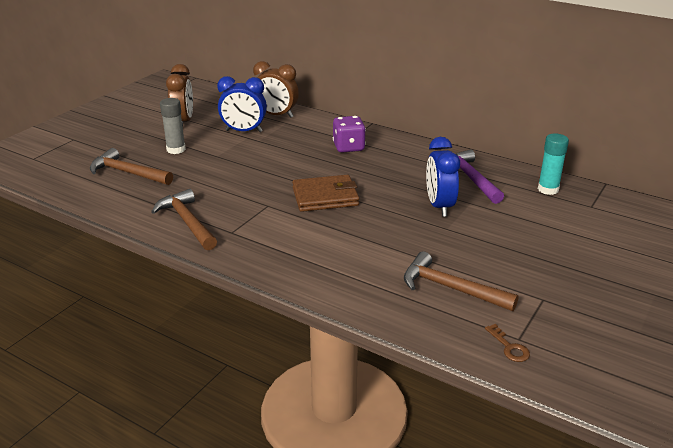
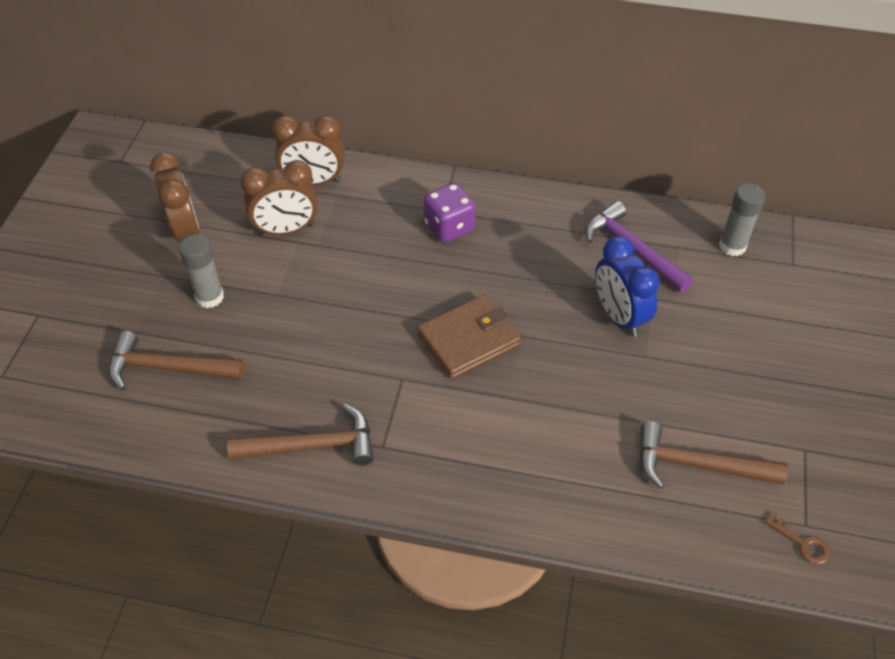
camera: 20 degrees left, 20 degrees up
brown hammer [151,189,217,250] -> brown hammer turned 135 degrees clockwise [227,404,374,466]
blue clock [217,76,267,132] -> brown clock [240,160,318,236]
turquoise glue stick [538,134,569,195] -> grey glue stick [719,183,766,256]

